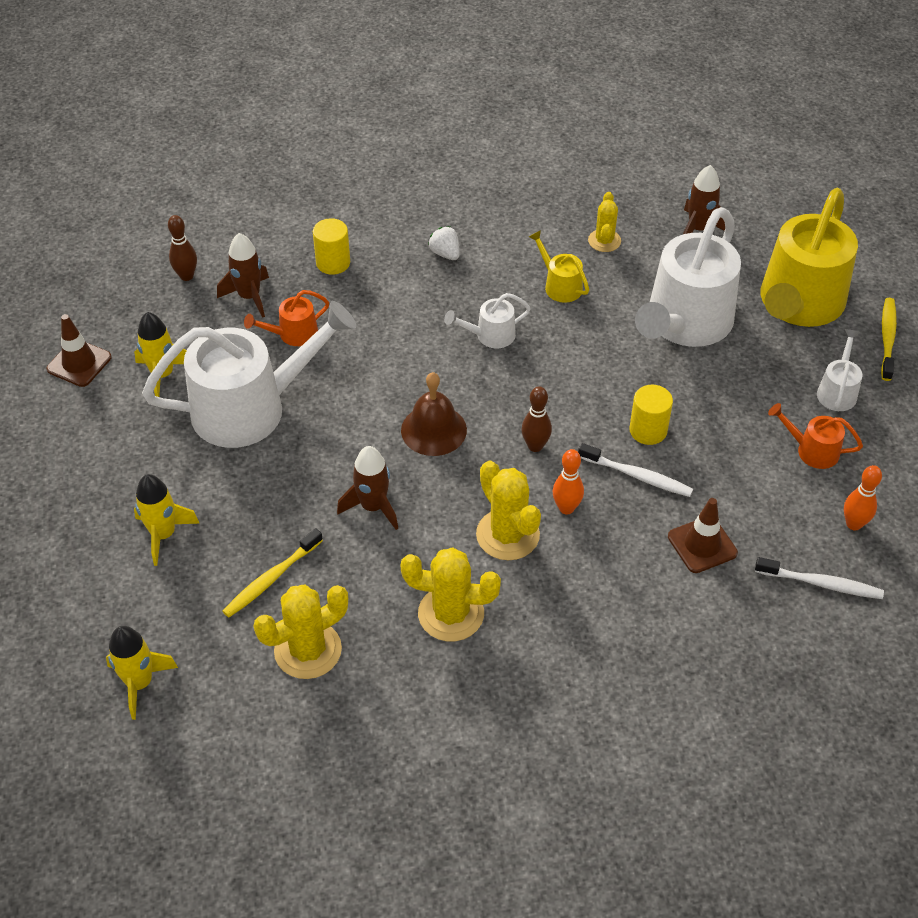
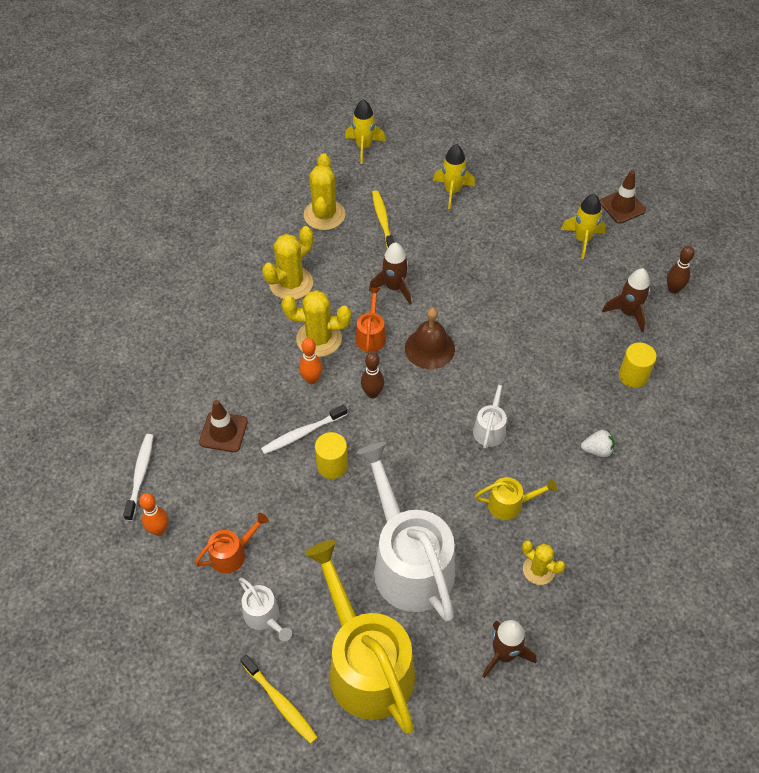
camera: 125 degrees right, 5 degrees up
white watering can [142,301,356,448] -> none
orange watering can [244,290,329,346] -> orange watering can moved to [355,287,386,353]
white toothbrush [755,557,884,599] -> white toothbrush turned 135 degrees clockwise [123,434,153,521]

